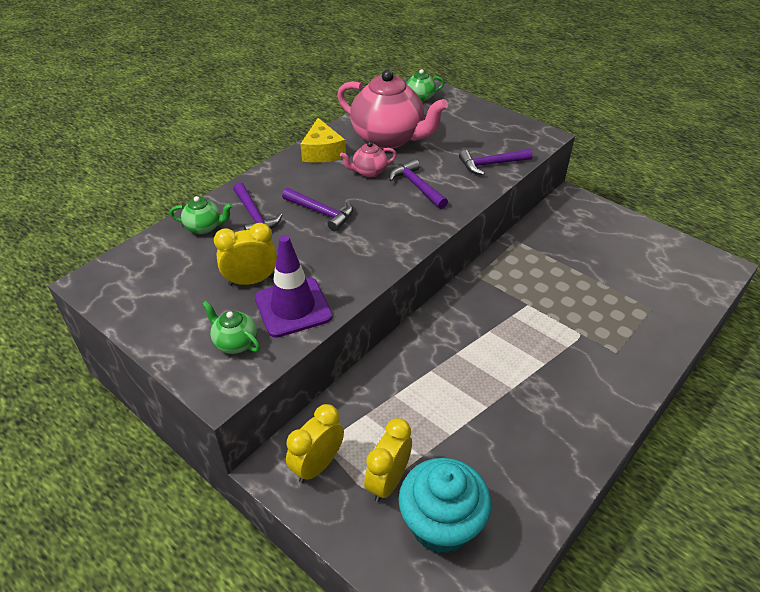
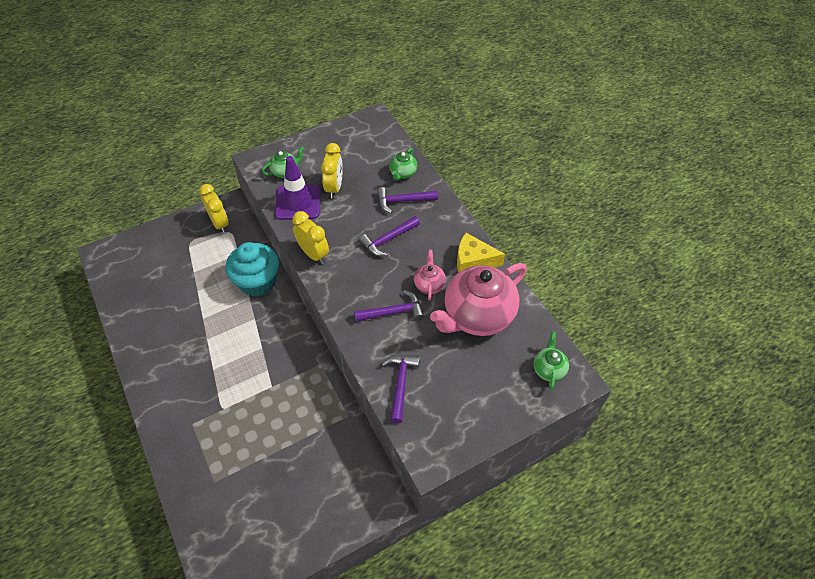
camera: 110 degrees right, 10 degrees up
yellow clock [364,418,412,502] -> yellow clock moved to [292,211,329,264]
turquoise cupcake [399,458,491,553] -> turquoise cupcake moved to [226,242,279,297]

